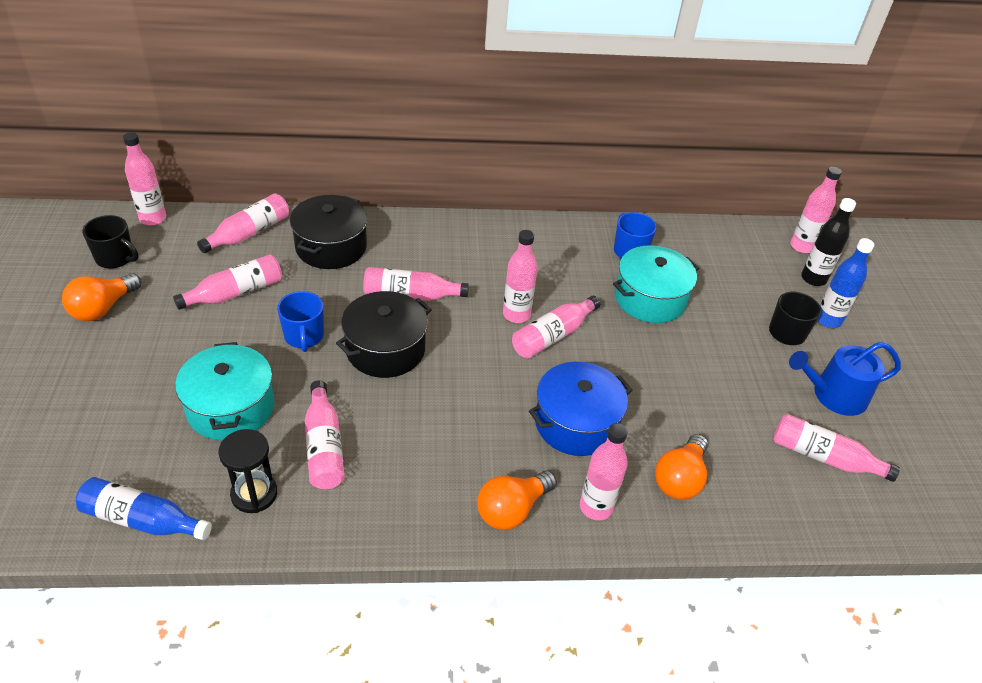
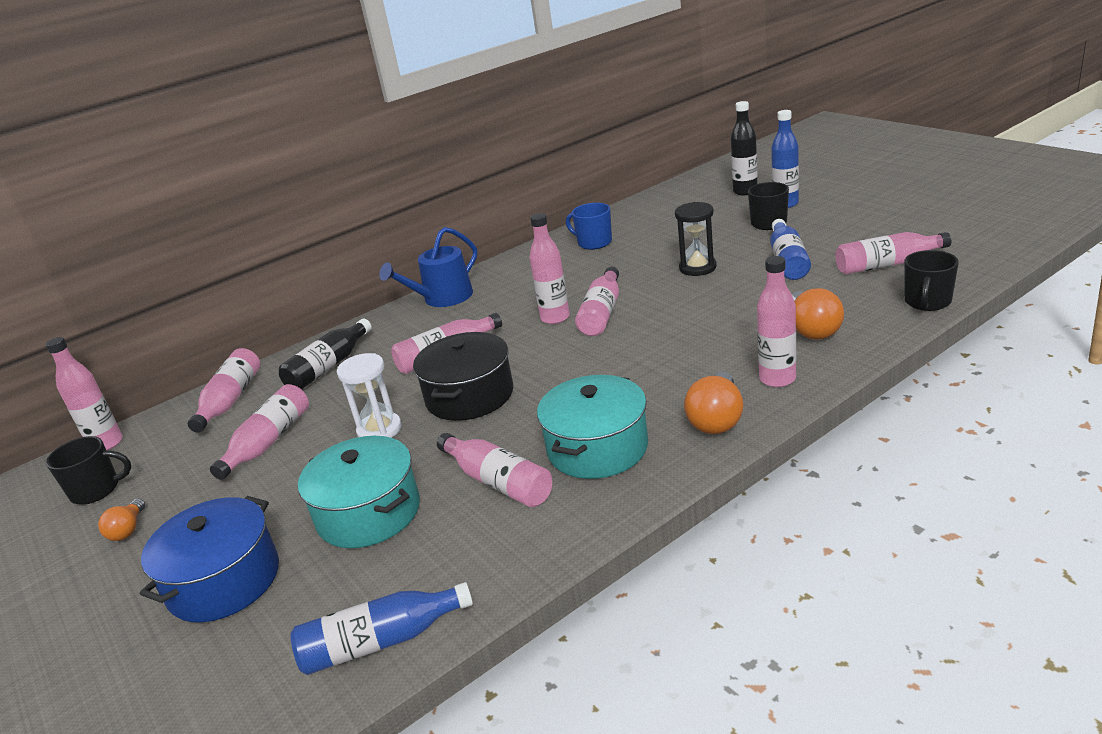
camera: 25 degrees left, 15 degrees down
orange light bulb [62,273,141,321] -> orange light bulb [98,499,145,541], size x0.59
black hourglass [218,429,277,513] -> black hourglass moved to [675,202,717,276]
blue mug [277,291,324,352] -> white hourglass [337,353,402,438]
black pot [290,195,367,269] -> black bottle [279,319,372,389]
blue pot [529,362,632,456] -> blue pot moved to [140,496,279,623]
turquoise pot [613,245,699,323] -> turquoise pot moved to [537,375,648,479]
blue watering can [789,342,901,416] -> blue watering can moved to [379,227,477,307]
pink bottle [790,167,842,253] -> none
none -> blue bottle [770,219,811,280]
none -> black mug [904,250,959,311]

